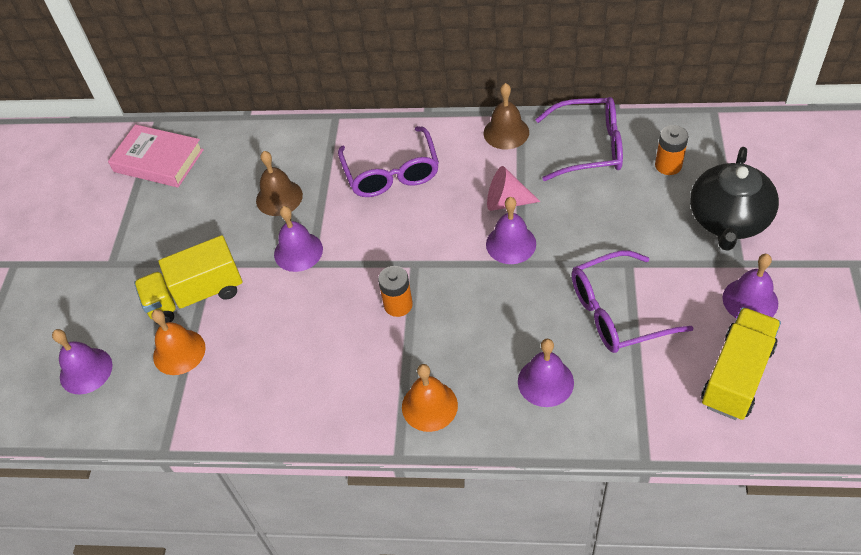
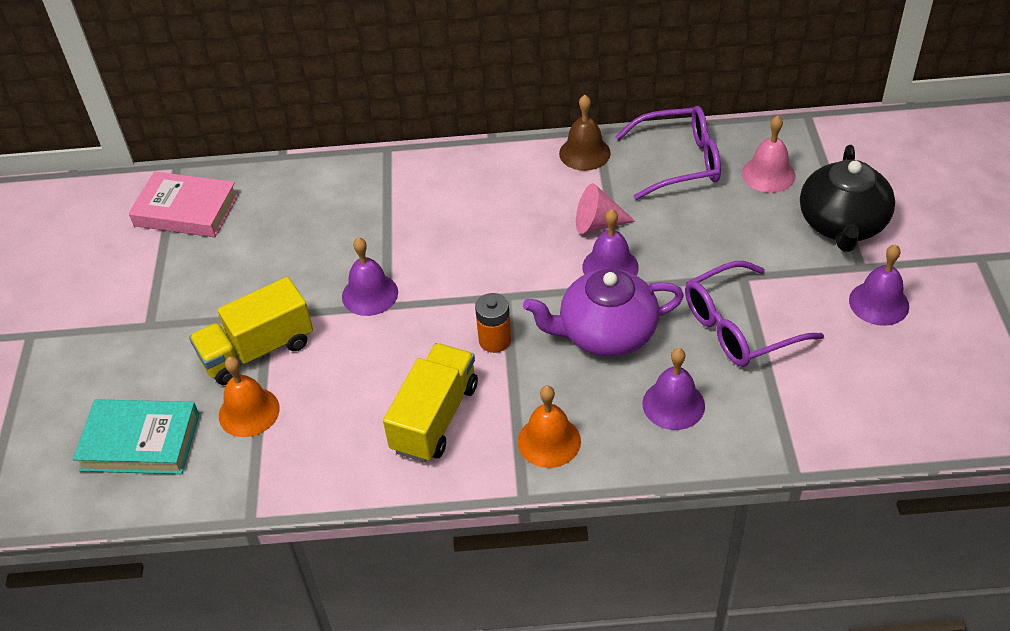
camera: 10 degrees left, 5 degrees down
purple bell [52,329,113,394] -> turquoise book [73,399,199,474]
brown bell [256,151,303,216] -> none
purple glasses [338,126,439,197] -> none
orange battery [655,125,688,175] -> pink bell [742,115,796,193]
yellow truck [701,307,781,420] -> yellow truck moved to [383,343,478,462]
none -> purple teapot [523,269,684,357]

